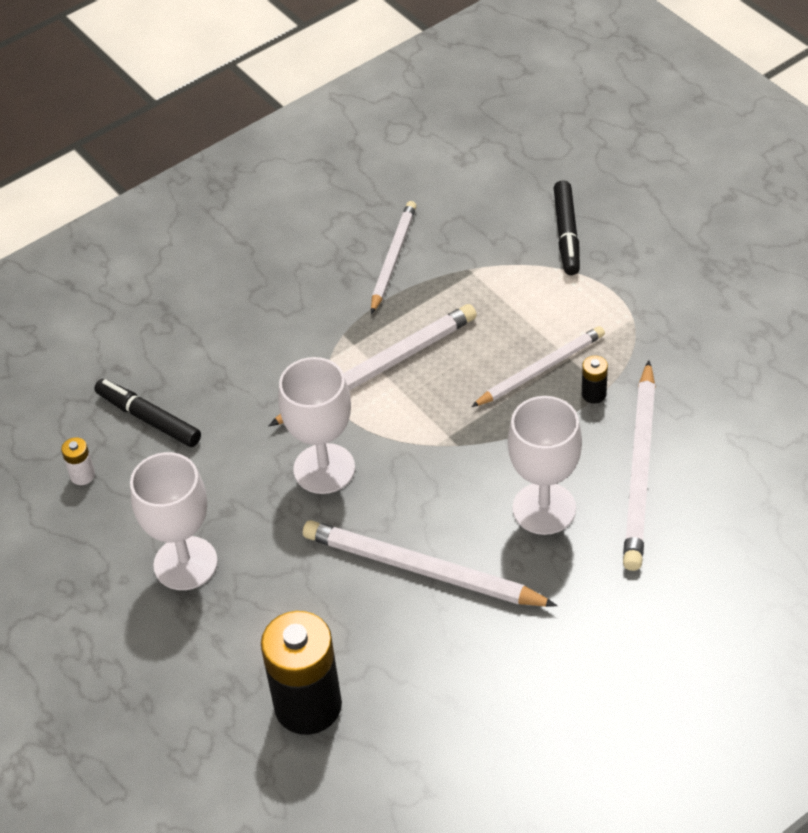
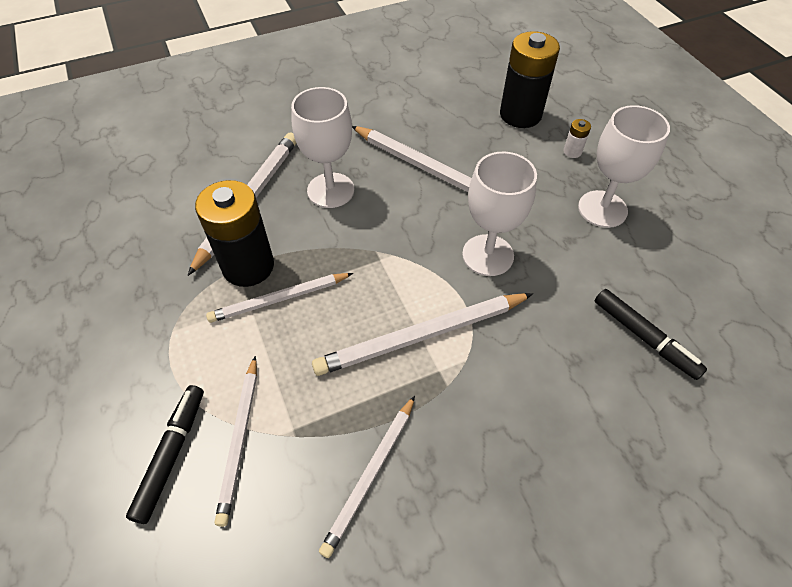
camera: 170 degrees left, 5 degrees up
white battery [61,437,95,485] -> white battery moved to [563,119,591,158]
black battery [582,356,608,404] -> black battery [195,180,274,287], size x2.42
none -> white pencil [215,356,257,527]

